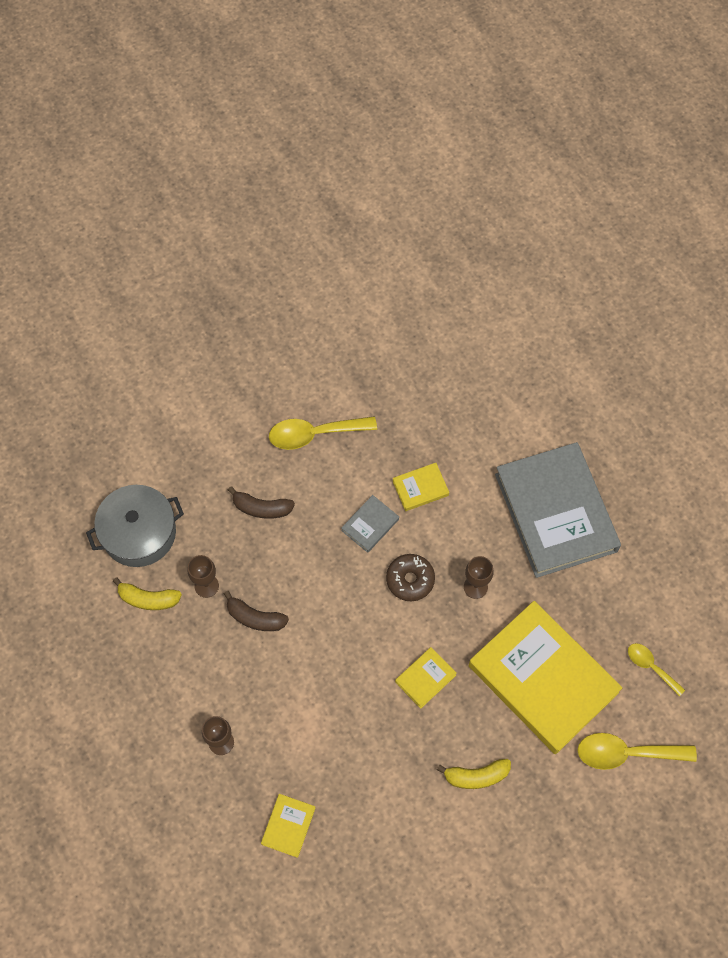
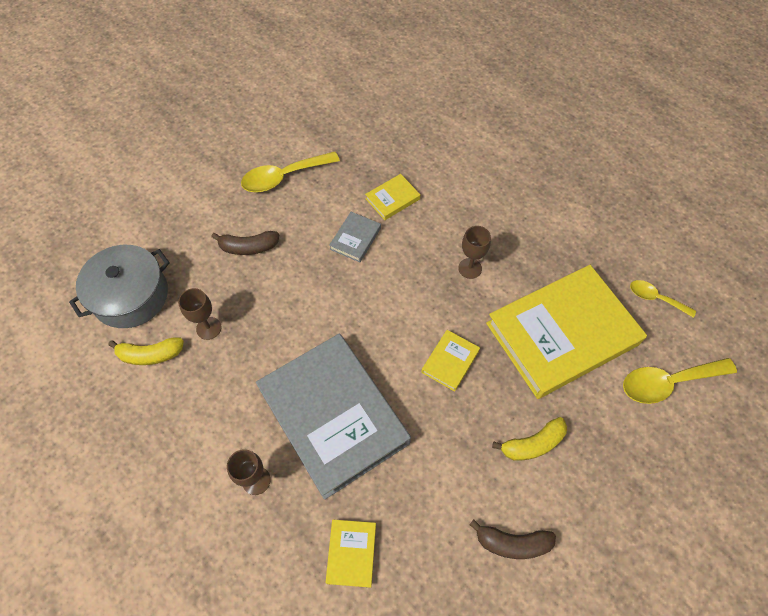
camera: 15 degrees left, 5 degrees down
brown banana [224,591,289,631] -> brown banana moved to [469,520,556,559]
brown donut [386,554,435,601] -> none
yellow book [469,601,622,754] -> yellow book turned 60 degrees counterclockwise [486,265,647,399]
grey book [495,442,621,578] -> grey book moved to [256,334,411,500]

